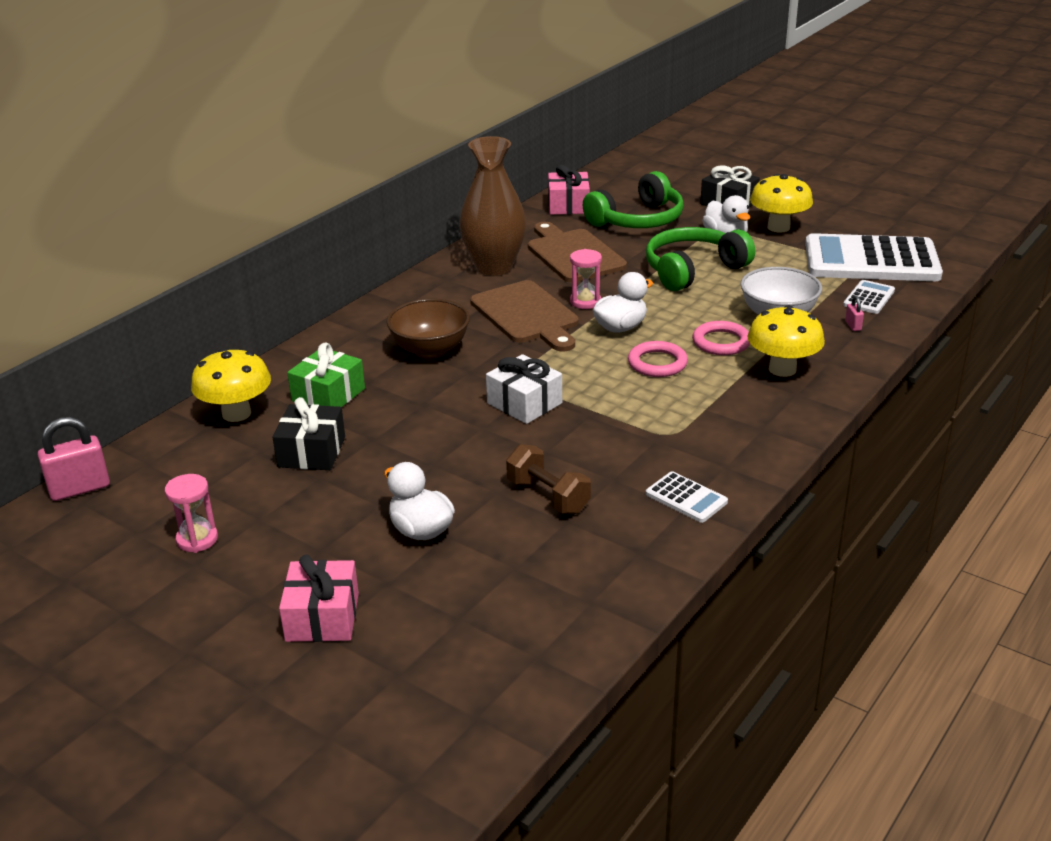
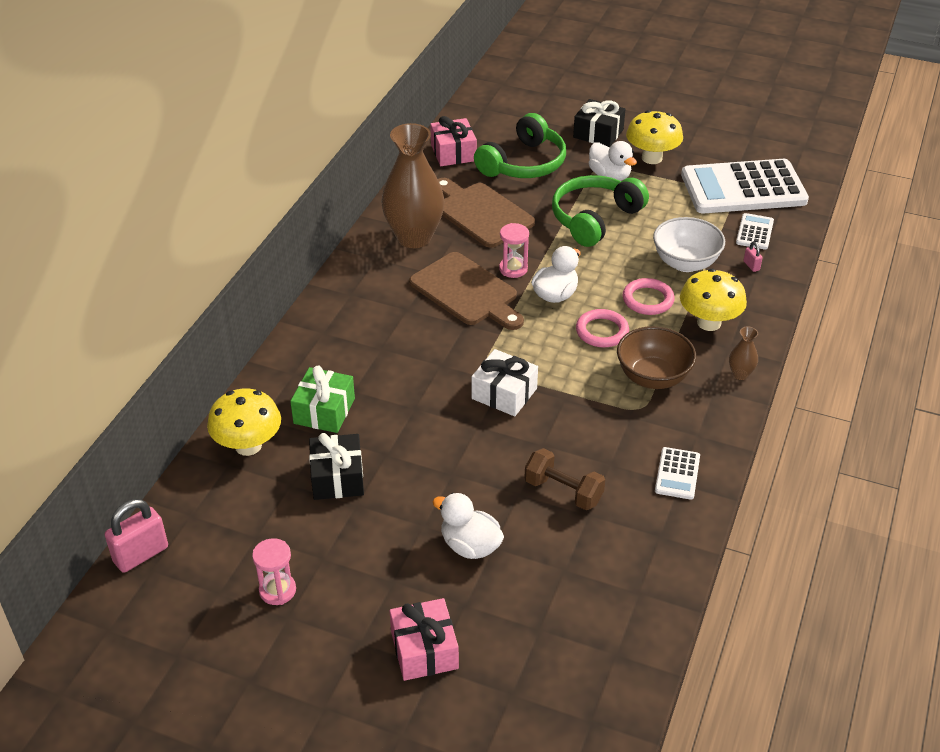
camera: 15 degrees left, 10 degrees up
brown bowl [387,298,470,358] -> brown bowl moved to [617,326,696,389]
white calculator [646,471,728,523] -> white calculator turned 75 degrees clockwise [655,447,700,500]
none -> brown vase [729,327,758,380]

